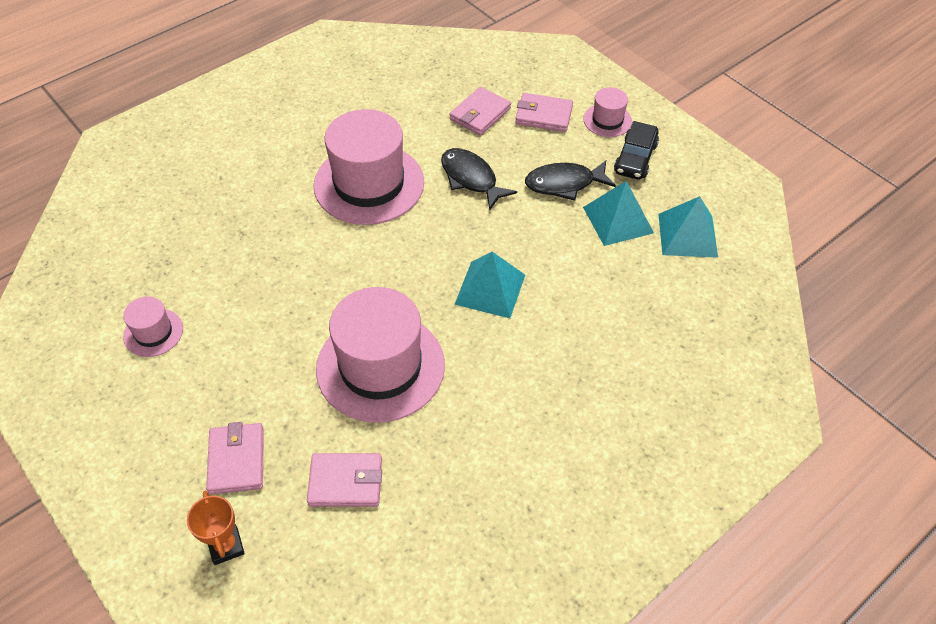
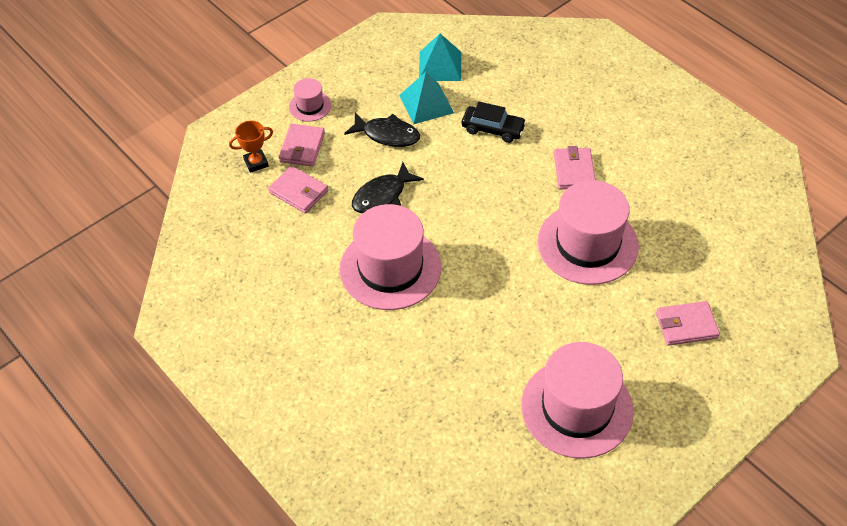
camera: 90 degrees left, 0 degrees up
pink hat [123,297,183,357] -> pink hat [521,342,634,459], size x2.14
orange trophy [187,491,245,565] -> orange trophy moved to [229,120,273,173]
pink wallet [307,453,382,507] -> pink wallet moved to [554,146,596,189]
turquoise pyramid [455,252,525,318] -> none
black fish [525,161,616,201] -> black fish turned 60 degrees counterclockwise [344,113,420,147]
black car [614,121,659,180] -> black car moved to [462,102,526,143]

